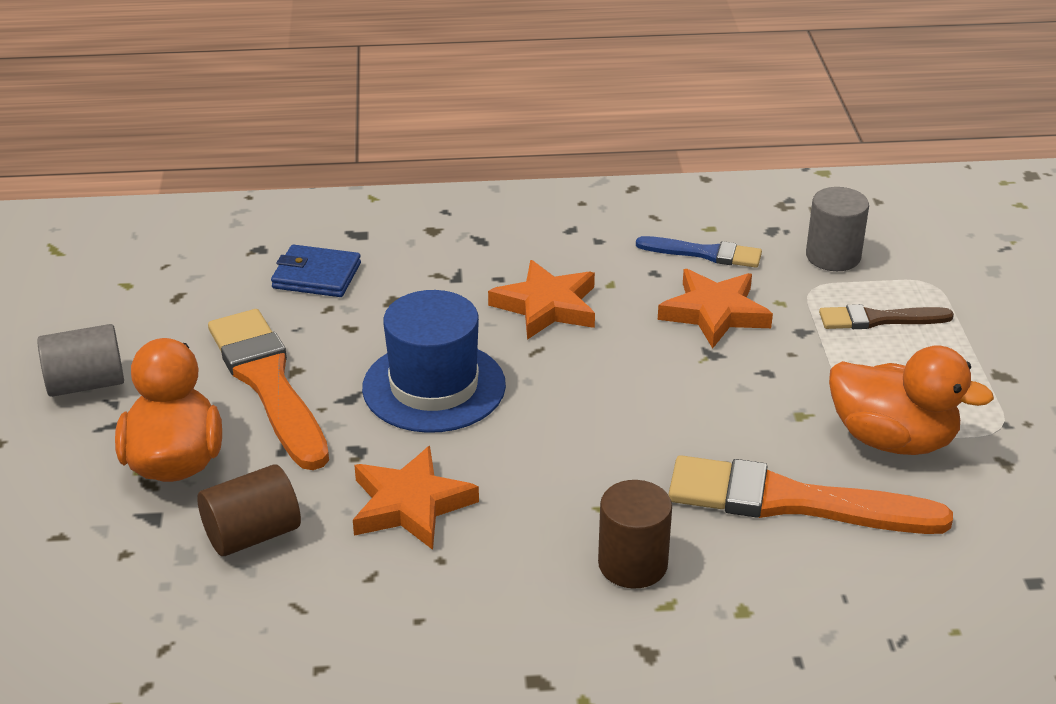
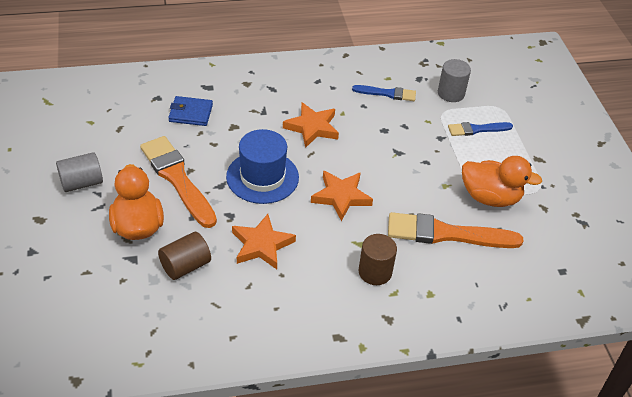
camera: 10 degrees left, 10 degrees up
orange star [658,269,773,349] -> orange star moved to [311,171,373,221]
brown brush [819,304,954,329] -> blue brush [448,122,513,136]

